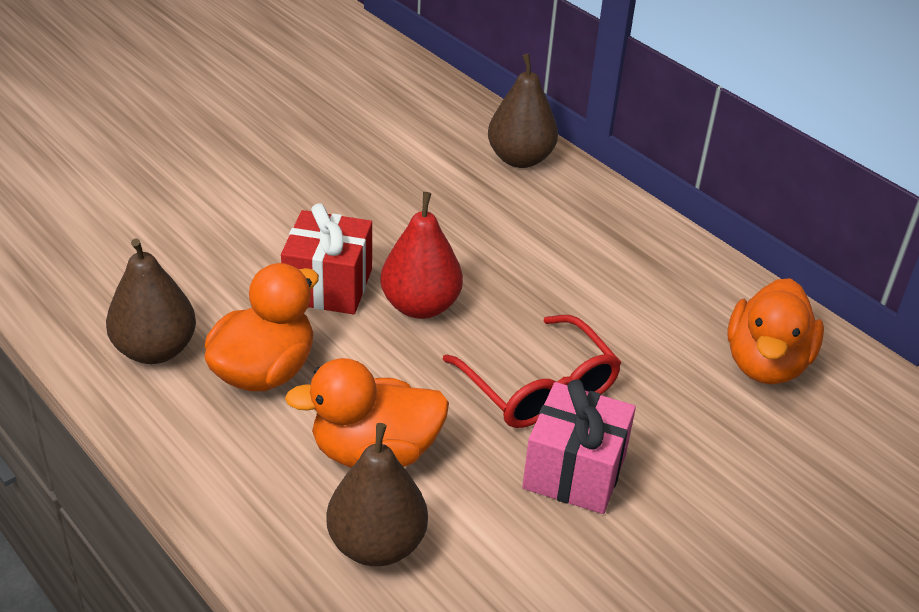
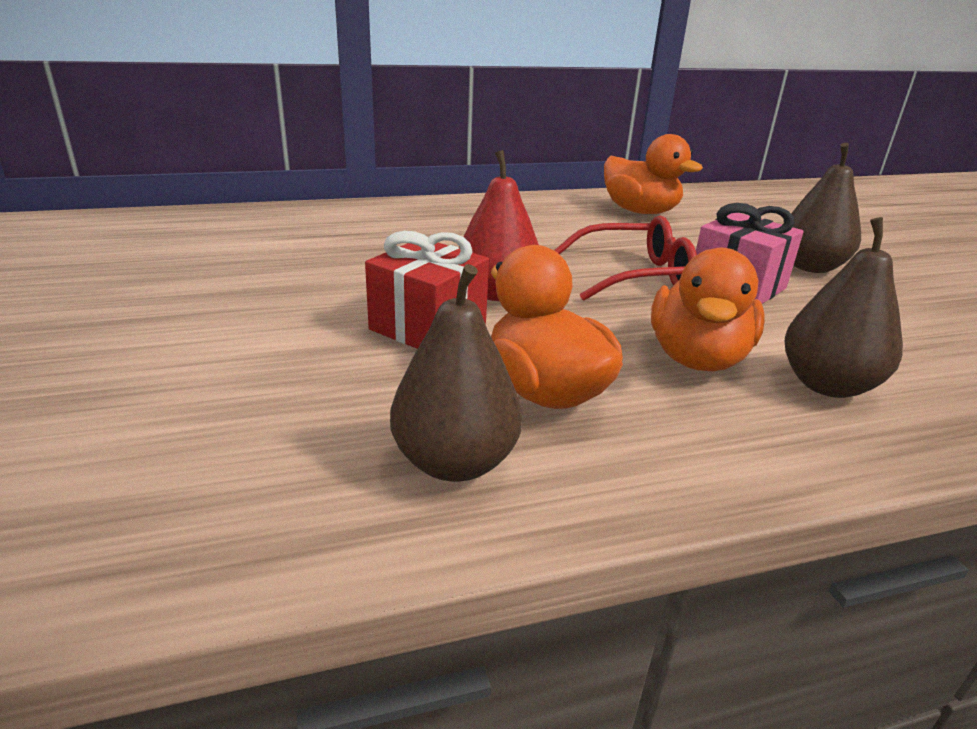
camera: 65 degrees left, 10 degrees down
brown pear [488,54,558,168] -> brown pear moved to [791,143,861,273]

